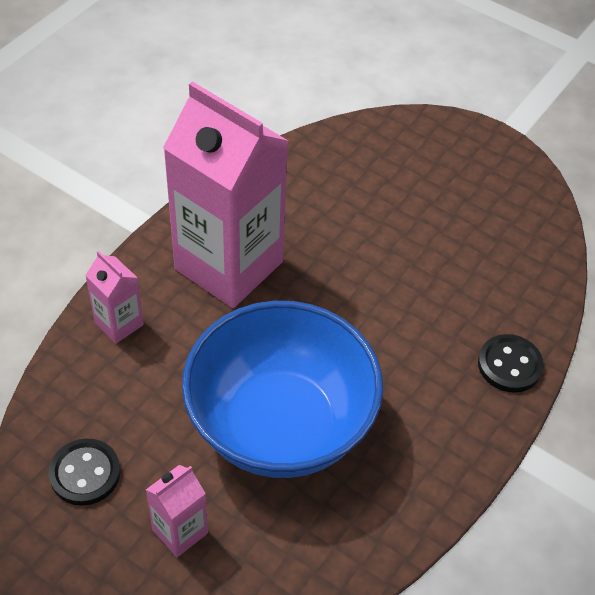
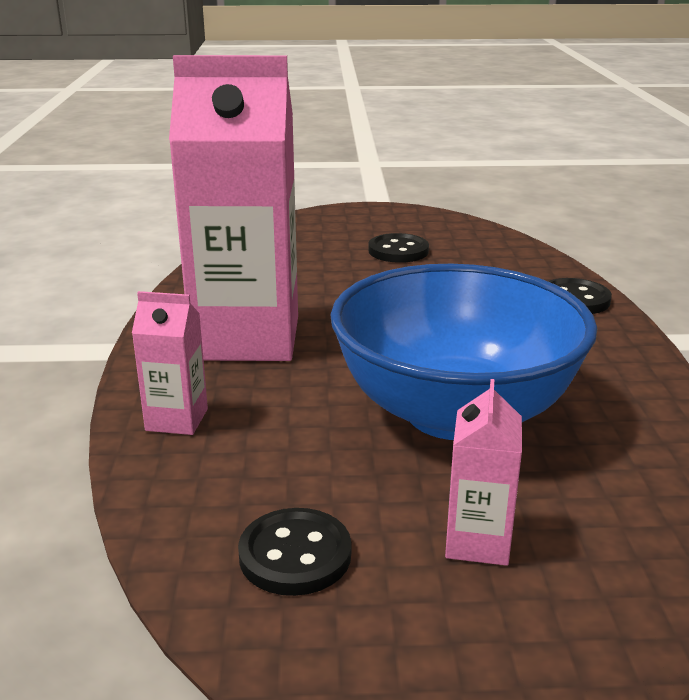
camera: 35 degrees left, 25 degrees down
none -> black button [368,233,429,263]

